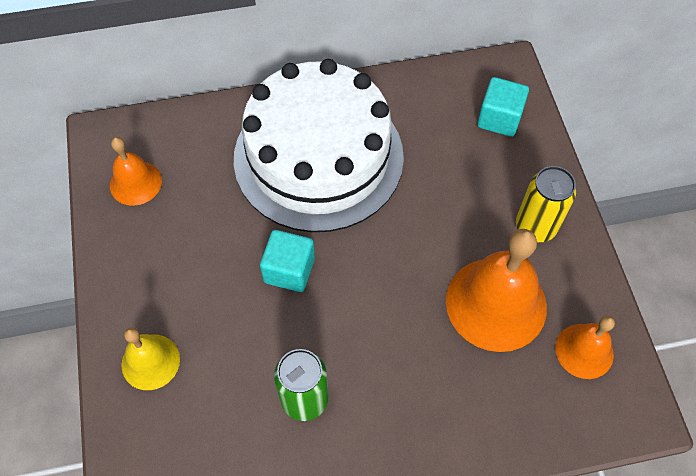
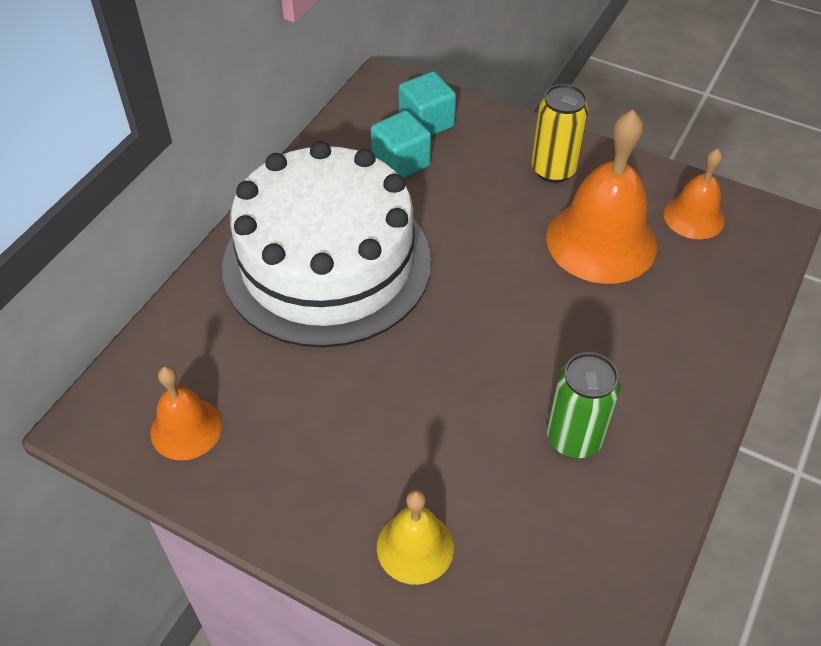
camera: 50 degrees left, 10 degrees down
turquoise cube [260,230,315,292] -> turquoise cube moved to [371,111,431,178]

